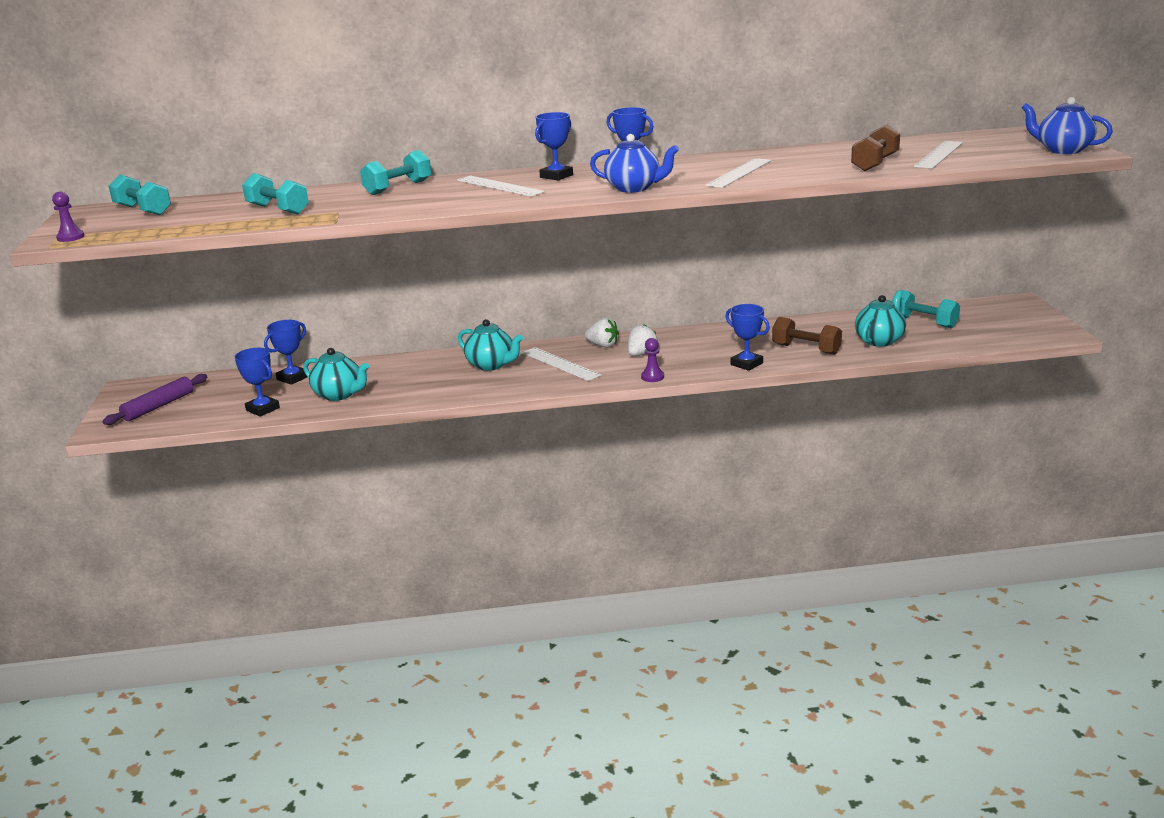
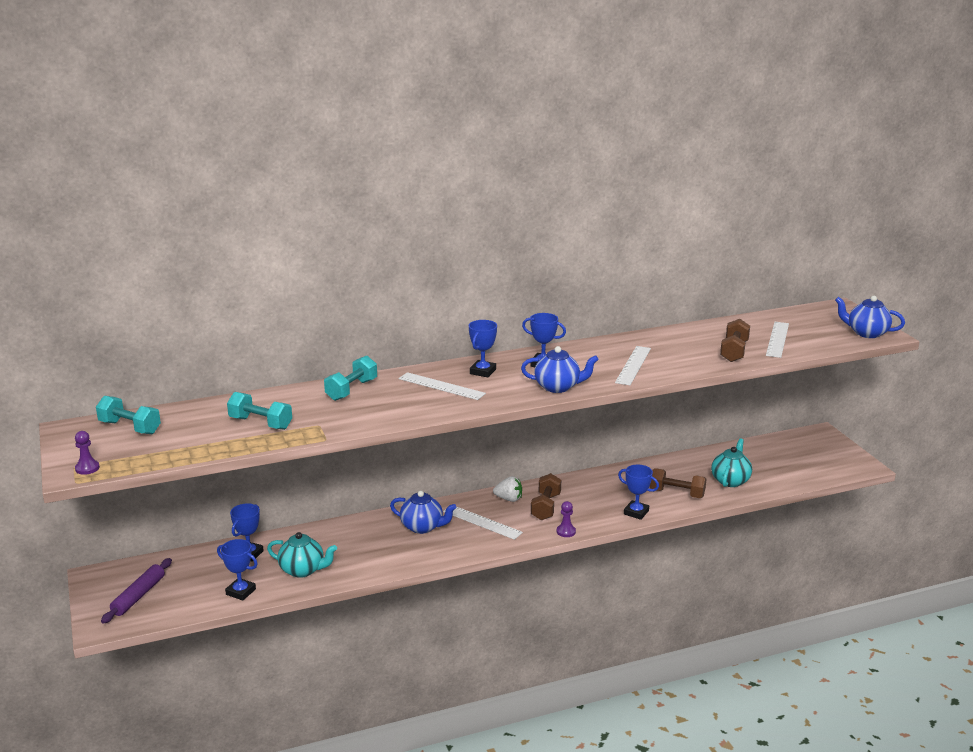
camera: 15 degrees left, 0 degrees up
turquoise teapot [458,319,523,371] -> blue teapot [390,491,457,534]
white strawberry [628,324,658,356] -> brown dumbbell [531,473,561,520]
turquoise dumbbell [899,290,960,328] -> none

